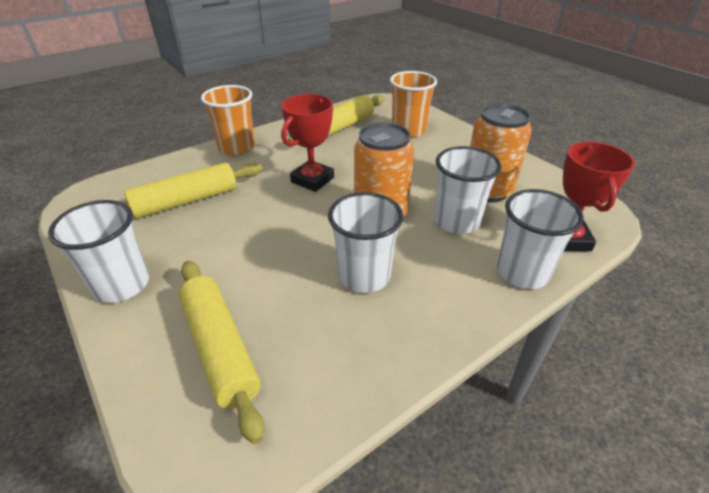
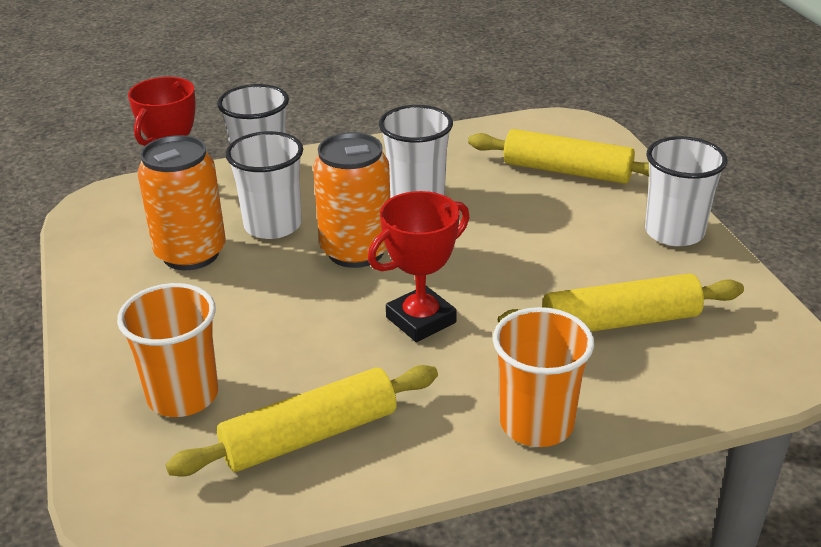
camera: 160 degrees left, 5 degrees down
yellow rolling pin [179,261,265,444] -> yellow rolling pin turned 60 degrees counterclockwise [468,129,649,184]

